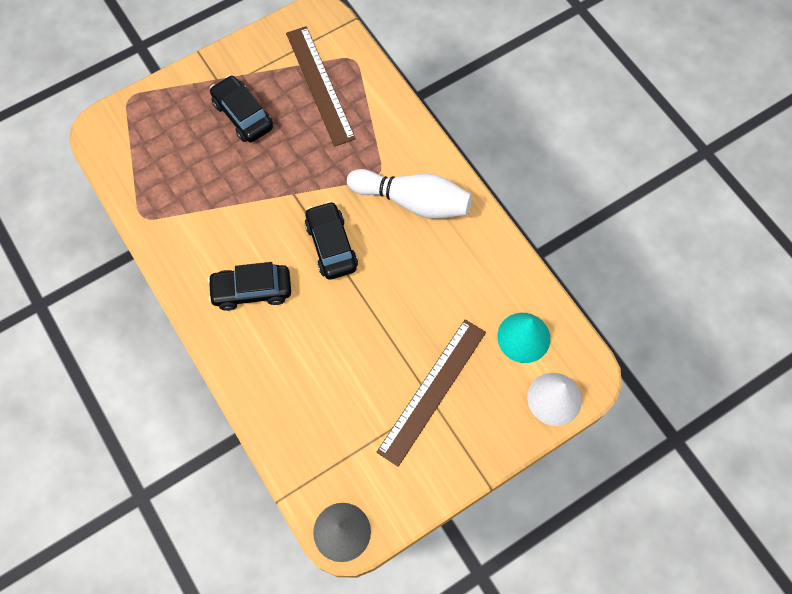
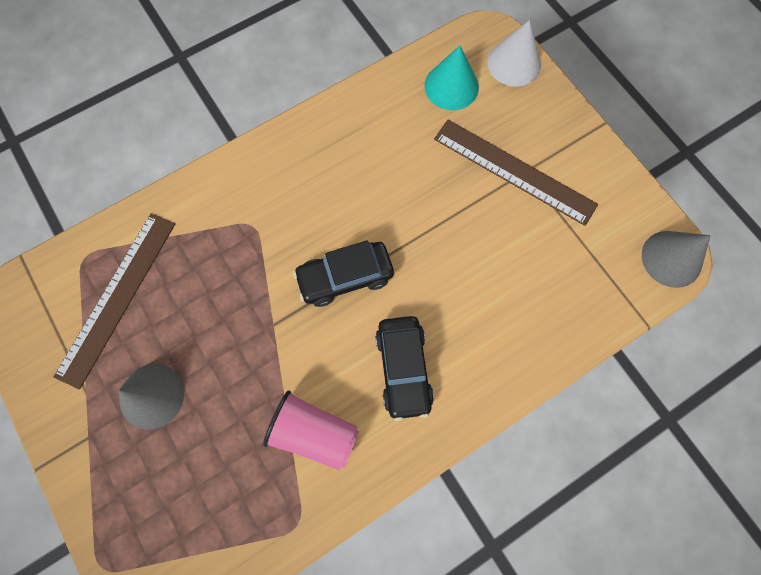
camera: 90 degrees left, 5 degrees up
black car [210,75,273,142] -> grey cone [119,364,184,430]
brown ruler [286,26,356,147] -> brown ruler turned 45 degrees counterclockwise [54,213,175,389]
white bowling pin [347,169,472,219] -> none
none -> pink cup [263,390,359,470]

